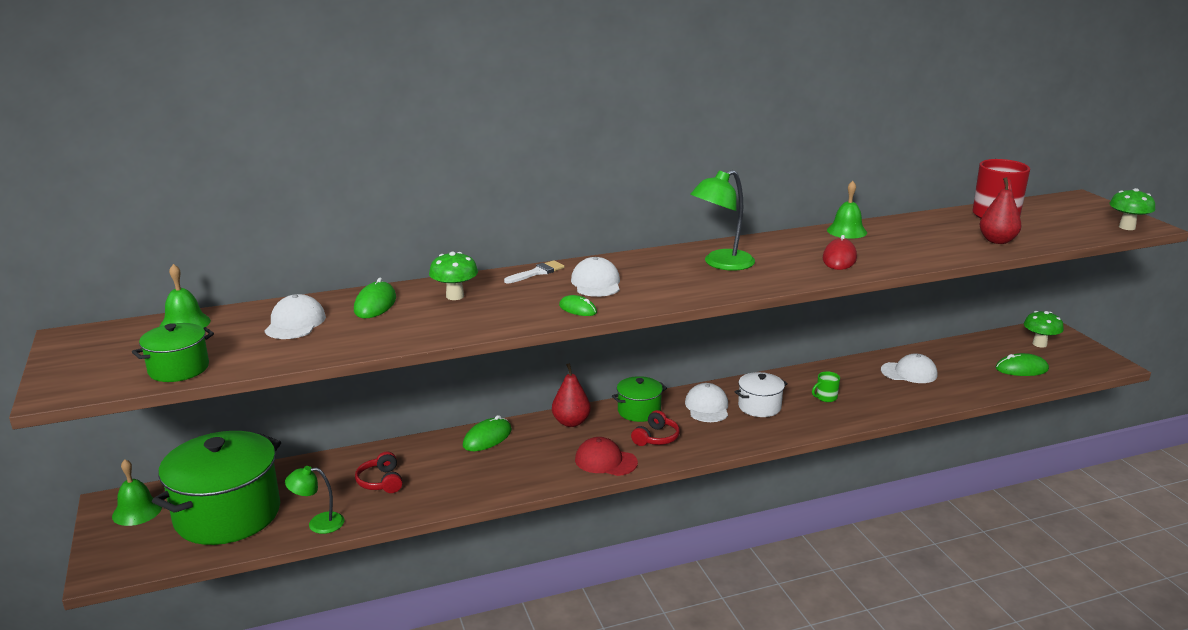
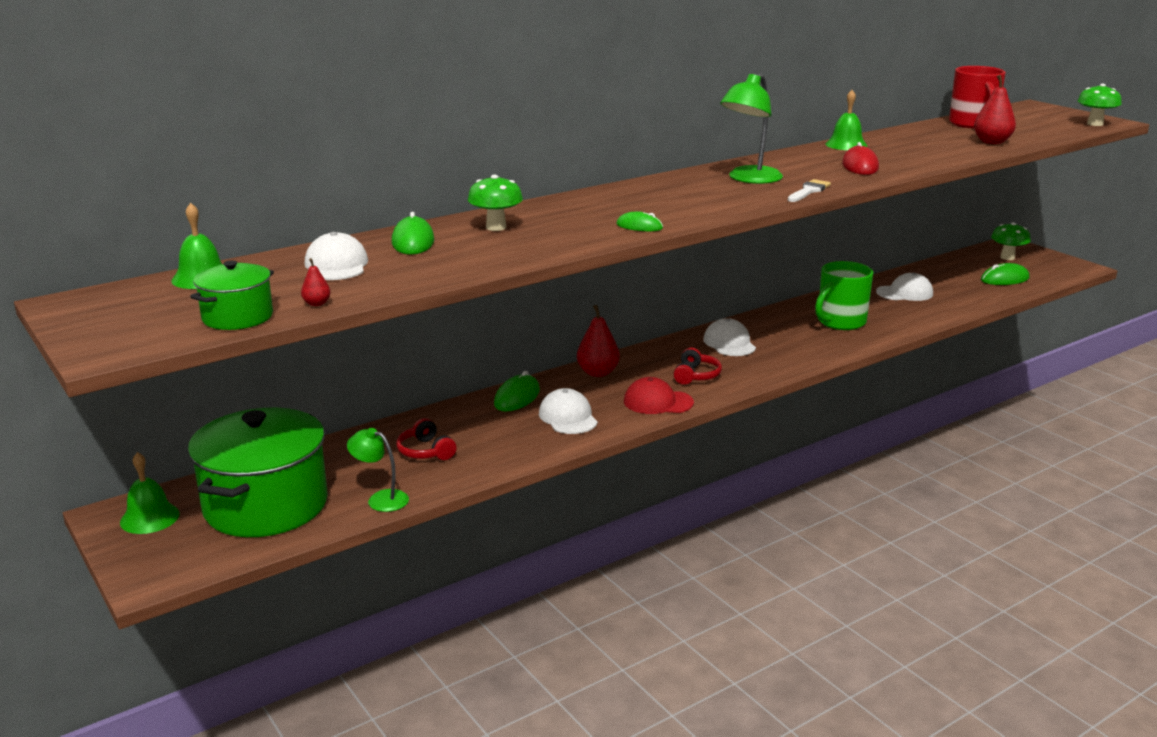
camera: 15 degrees left, 0 degrees up
green lamp [285,466,344,534] -> green lamp turned 45 degrees clockwise [347,428,409,512]
white brush [504,260,565,284] -> white brush moved to [788,179,831,202]
white cap [571,257,620,297] -> white cap moved to [539,388,598,434]
green pot [612,376,667,422] -> none
white pot [735,372,788,417] -> none
green mug [812,372,840,402] -> green mug [815,261,873,330], size x2.20
none -> red pear [301,258,331,306]

